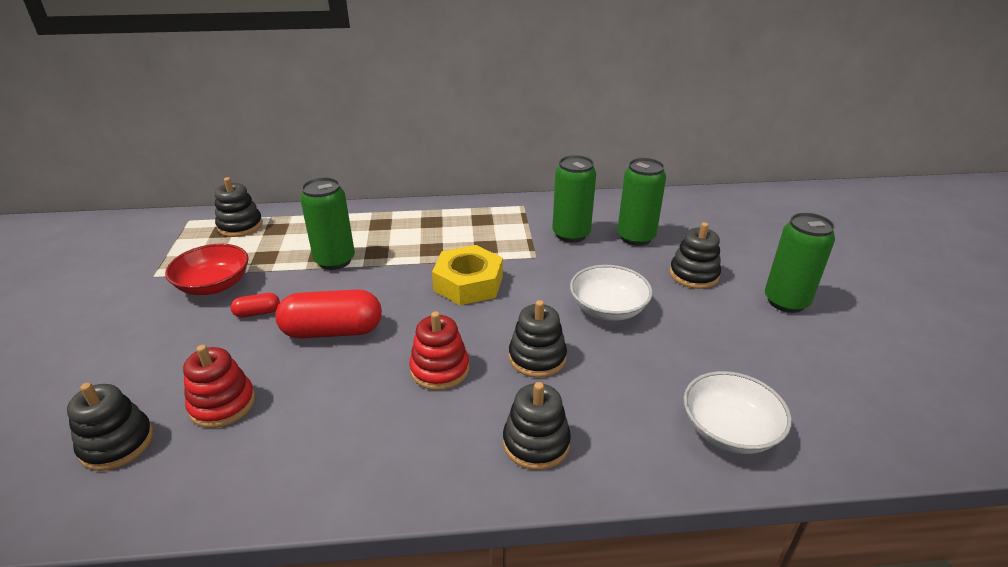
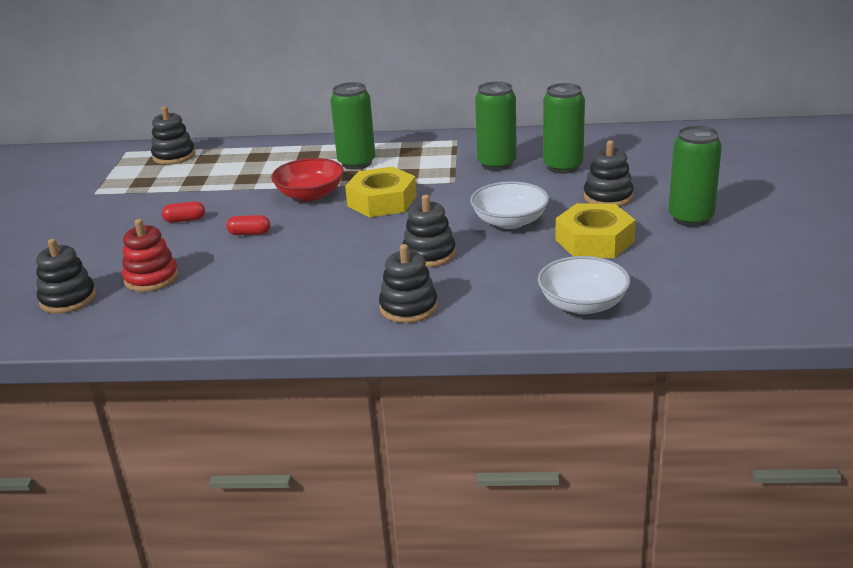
camera: 10 degrees right, 5 degrees down
red bowl [165,244,248,295] -> red bowl moved to [271,158,344,201]
red capsule [275,289,382,339] -> red capsule [226,215,271,235], size x0.47
green can [300,177,355,270] -> green can moved to [330,82,375,170]
red stacking toy [409,311,469,390] -> none
none -> yellow nut [556,203,636,258]

